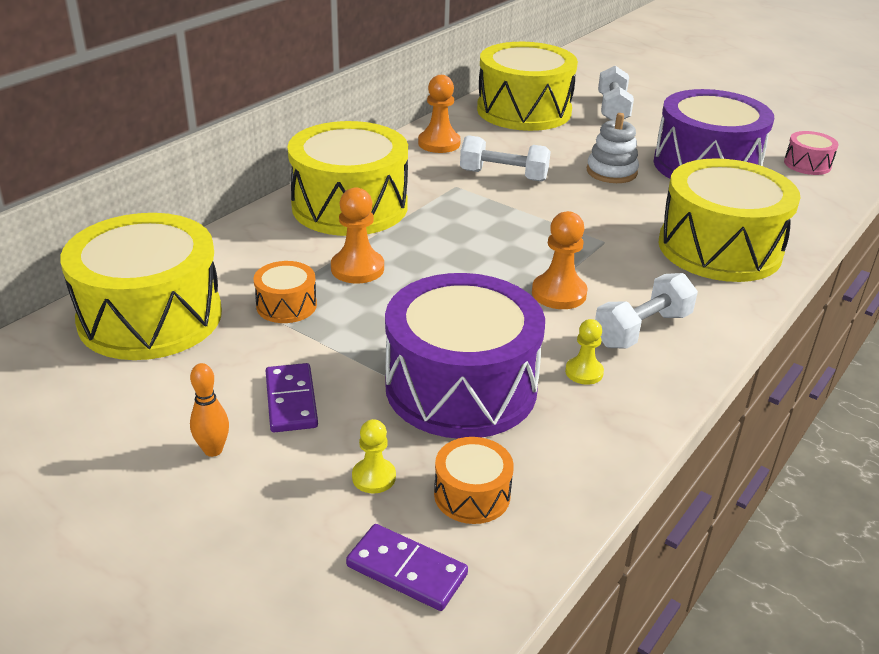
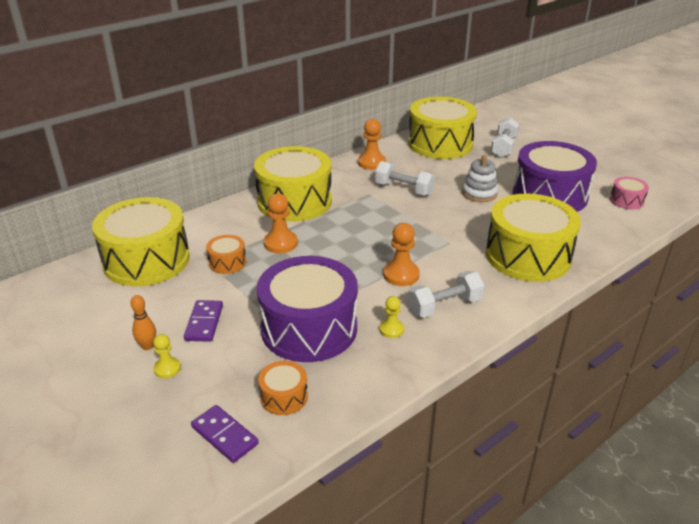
camera: 15 degrees right, 0 degrees up
yellow pawn [352,419,396,493] -> yellow pawn moved to [153,334,181,378]

